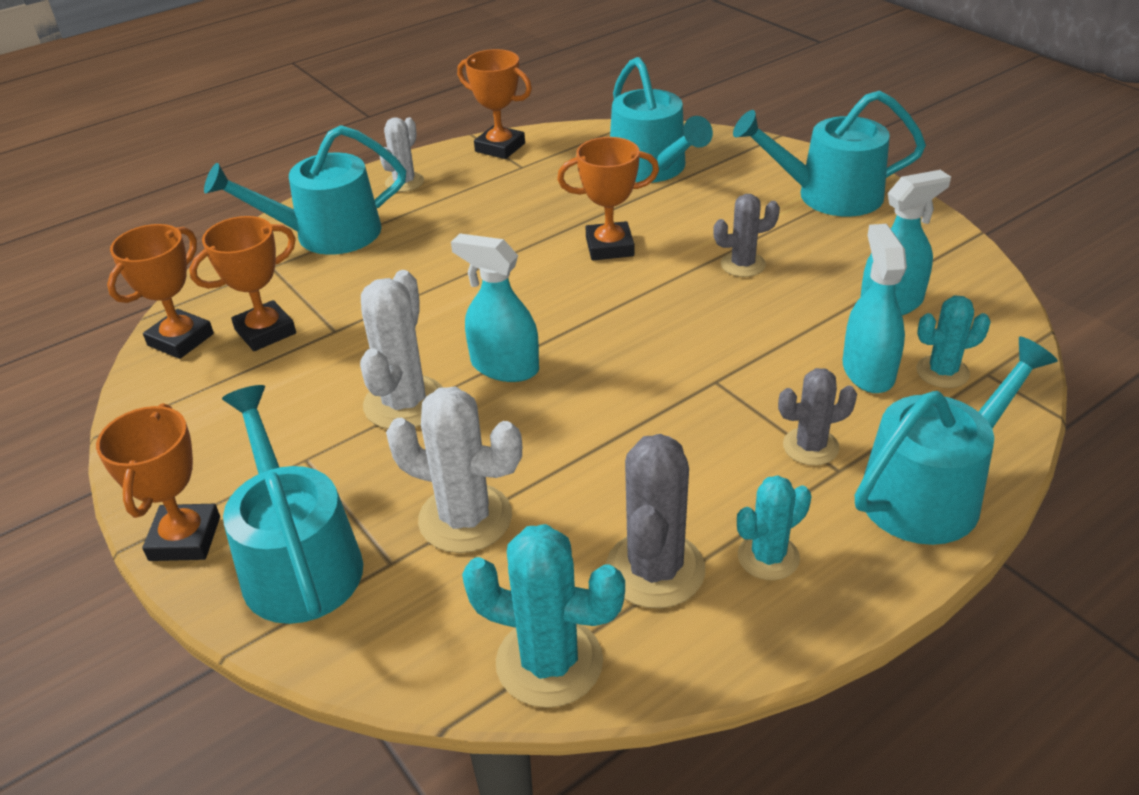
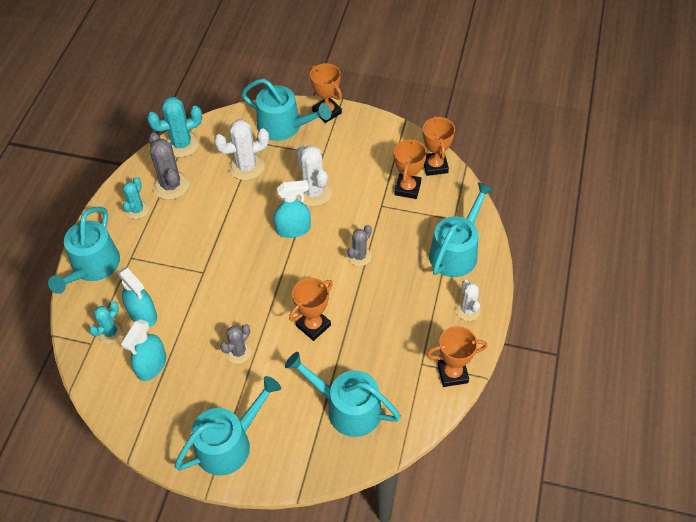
camera: 140 degrees right, 15 degrees up
grey cactus [778,368,857,466] -> grey cactus moved to [347,225,372,266]

